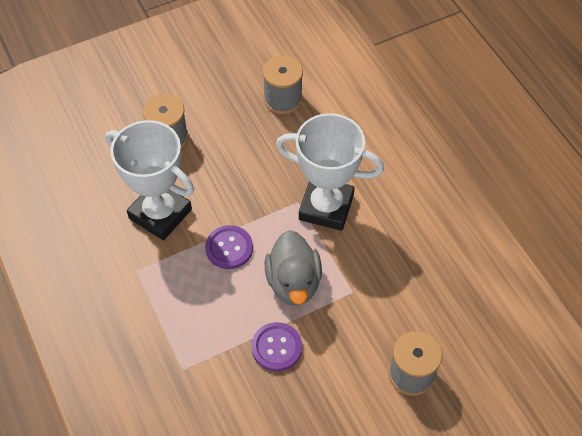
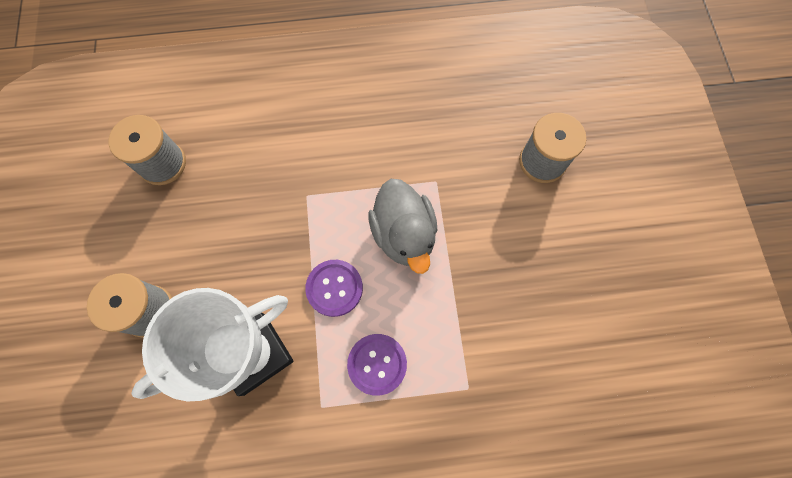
camera: 70 degrees left, 15 degrees up
purple button [251,322,302,371] -> purple button moved to [347,334,407,396]
grey duck [265,230,322,305] -> grey duck turned 60 degrees clockwise [368,179,437,274]
white trophy [276,113,384,231] -> none

